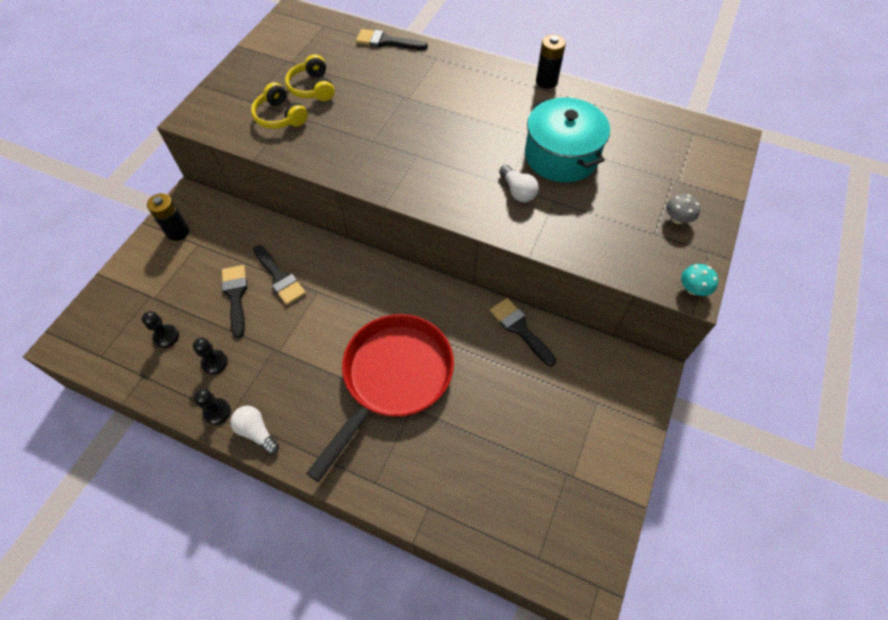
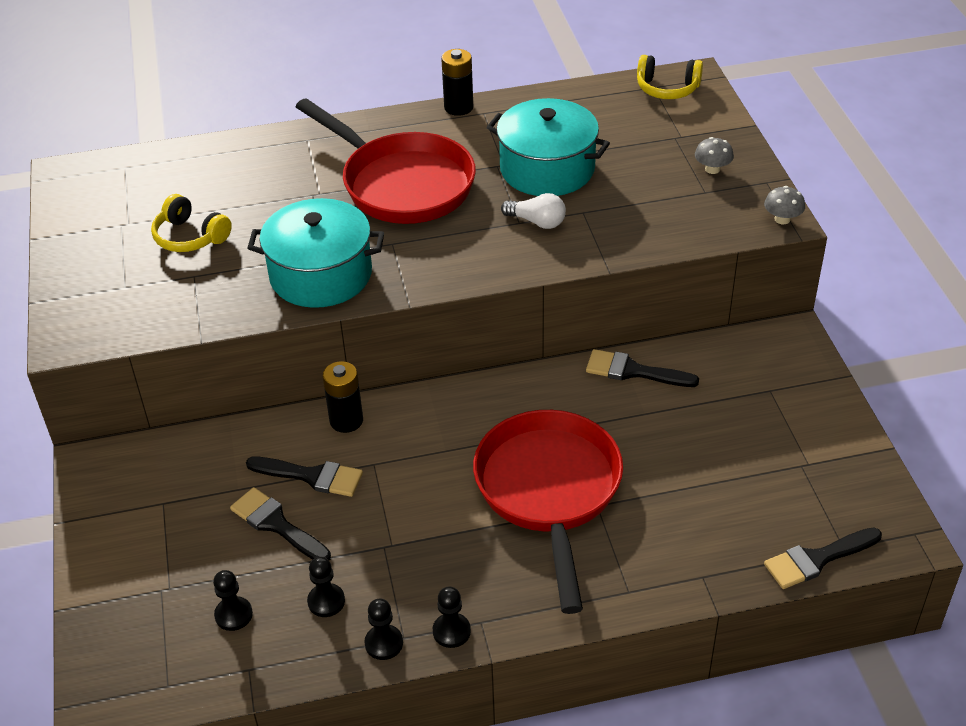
camera: 35 degrees left, 15 degrees down
black battery [147,193,189,241] -> black battery moved to [322,361,363,433]
white light bulb [230,406,279,455] -> black pawn [433,587,471,648]
yellow headphones [251,82,308,129] -> yellow headphones moved to [637,55,703,99]
black brush [356,29,428,50] -> black brush moved to [764,527,882,589]
turquoise mushroom [681,264,718,296] -> grey mushroom [764,186,805,224]
none -> turquoise pot [247,198,384,308]
none -> red pan [296,98,476,224]

